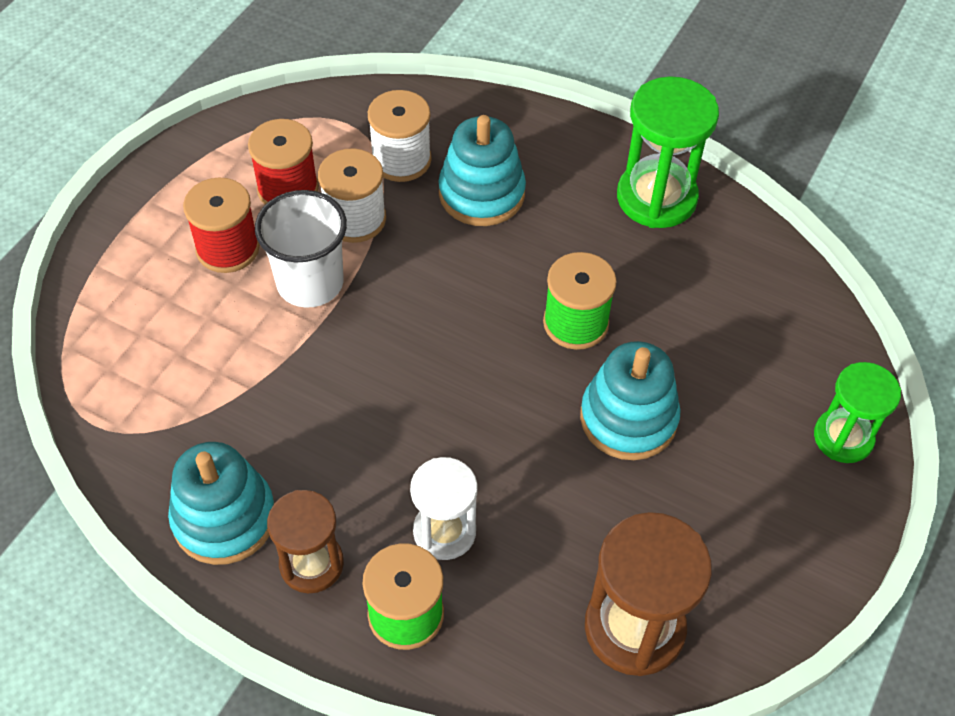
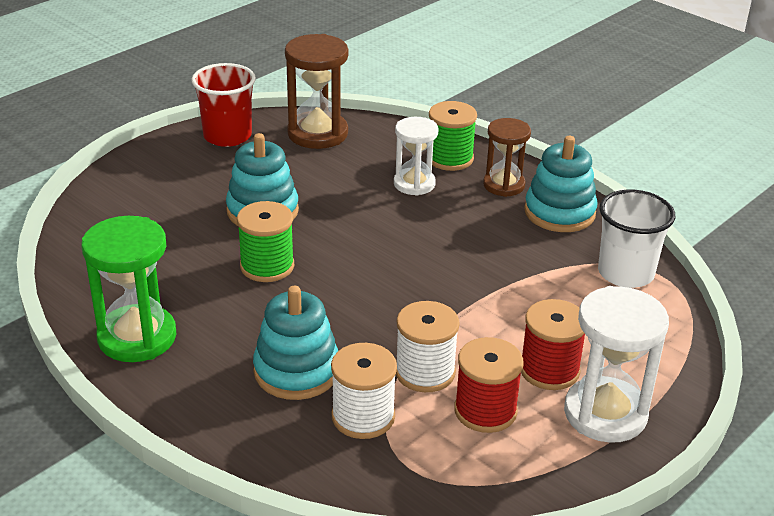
camera: 165 degrees left, 20 degrees down
white cup [255,190,347,308] -> white cup moved to [598,190,675,288]
green hourglass [814,362,901,463] -> none
none -> red cup [191,63,256,147]
none -> white hourglass [564,286,669,443]

